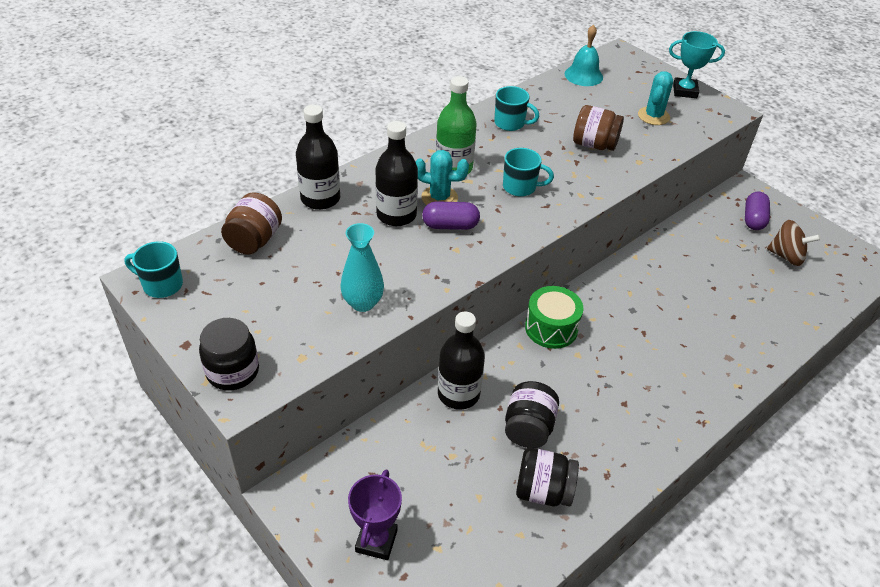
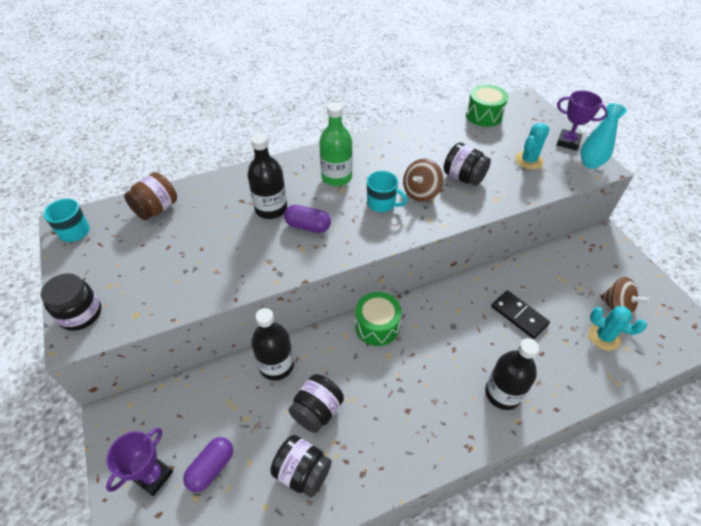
camera: 20 degrees right, 5 degrees up
black bottle [296,105,340,210] -> black bottle moved to [485,338,539,410]
turquoise vase [340,223,384,312] -> turquoise vase moved to [580,103,627,169]
turquoise cactus [415,150,469,205] -> turquoise cactus moved to [588,306,647,351]
turquoise mug [494,86,539,131] -> none
turquoise bell [565,25,603,86] -> green drum [466,84,508,127]
brown jar [573,105,624,151] -> black jar [444,143,491,186]
turquoise trophy [669,31,725,98] -> purple trophy [557,90,607,151]
purple capsule [745,192,770,230] -> purple capsule moved to [183,437,233,492]
none -> brown spinning top [403,159,444,202]
none -> black domino [491,290,550,339]

